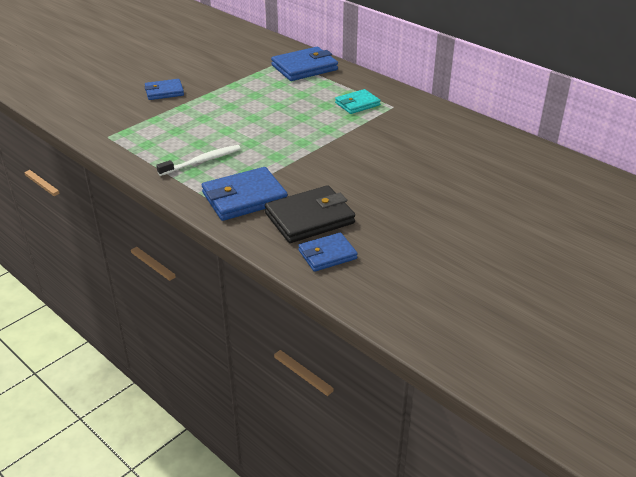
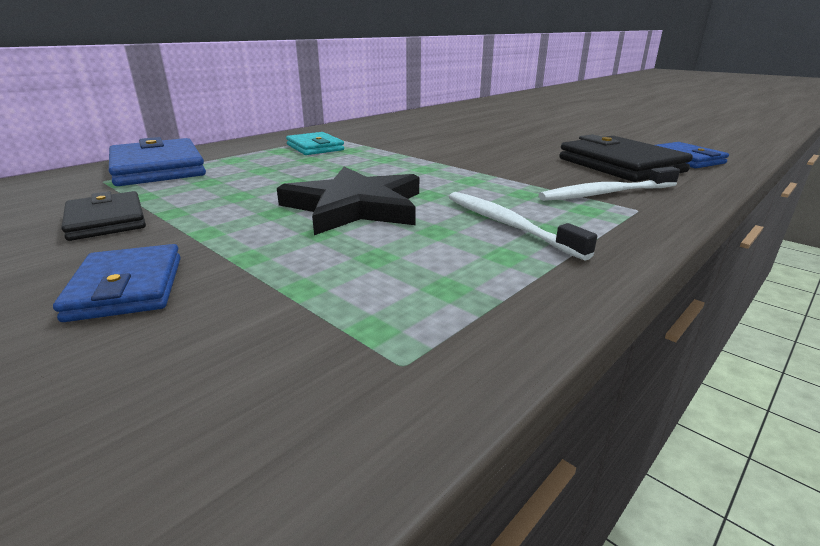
camera: 90 degrees left, 10 degrees down
blue wallet [202,167,288,221] -> white toothbrush [539,167,680,201]
none -> black wallet [62,191,146,241]
none -> black star [277,167,419,235]

